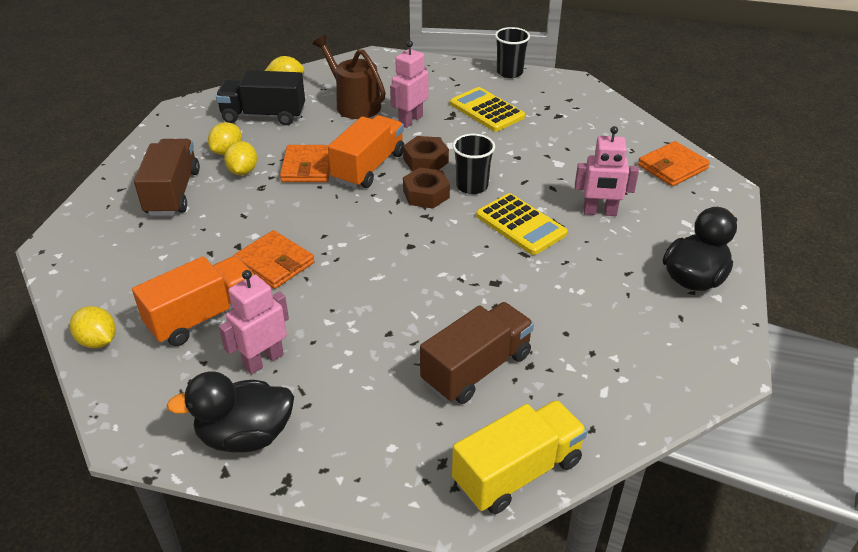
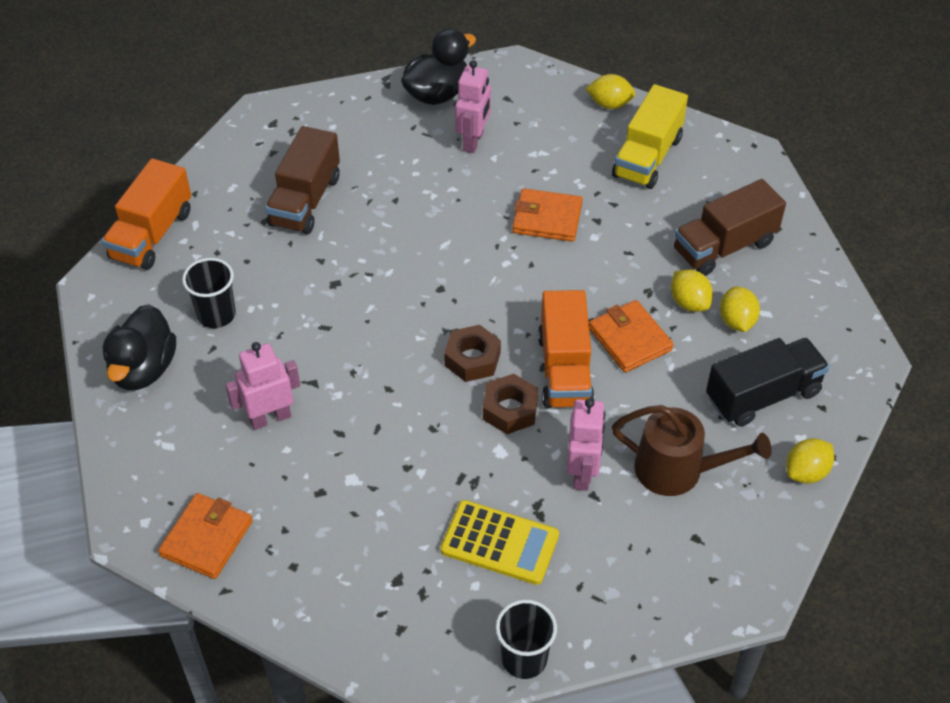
camera: 150 degrees right, 10 degrees up
orange truck [132,256,255,346] -> orange truck moved to [102,158,191,270]
brown truck [134,139,200,216] -> brown truck turned 90 degrees clockwise [674,179,786,276]
black cup [452,134,495,194] -> black cup moved to [182,258,236,328]
yellow truck [452,400,587,514] -> yellow truck moved to [612,84,688,189]
yellow calculator [476,193,568,255] -> none

